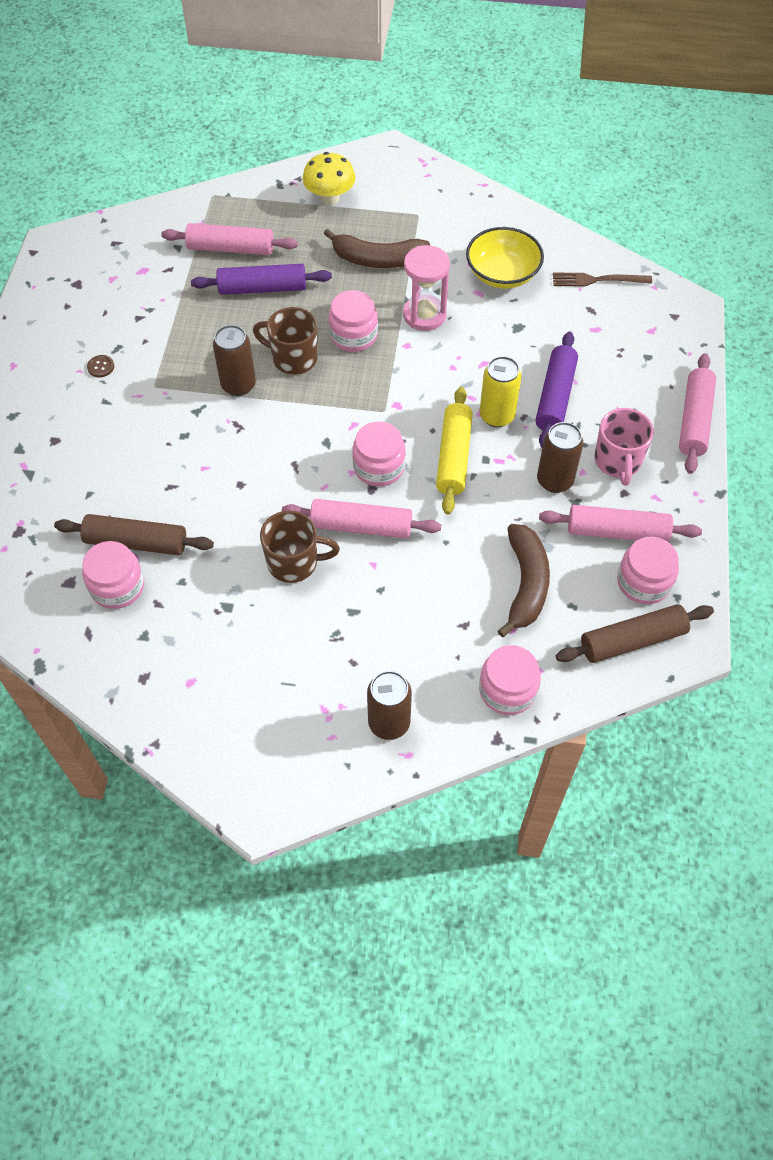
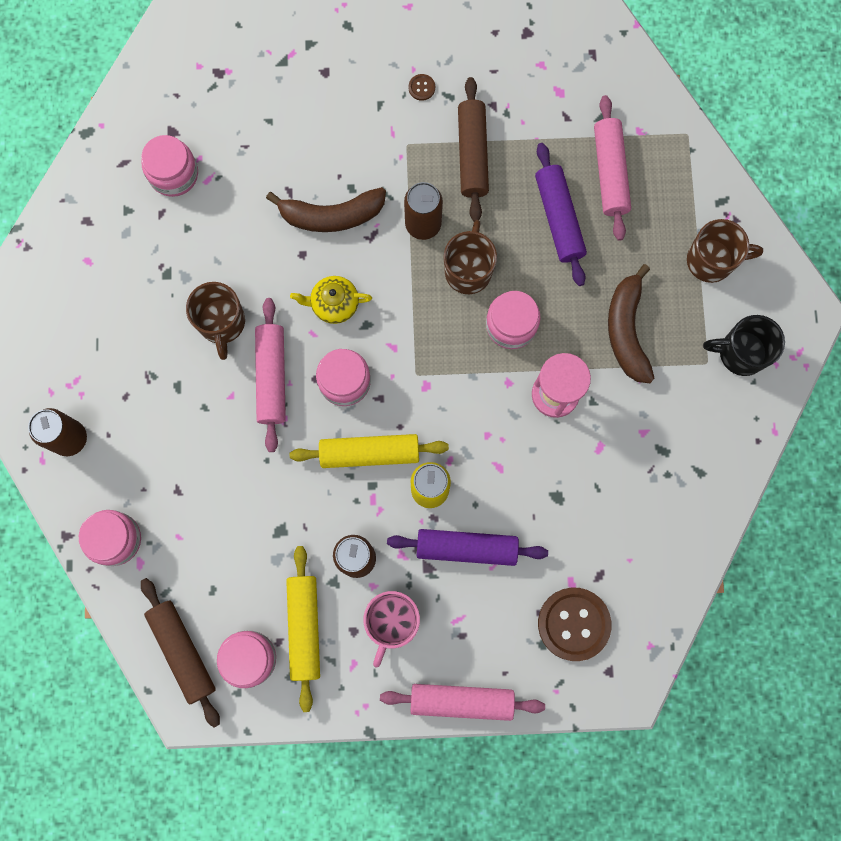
camera: 80 degrees right, 20 degrees up
brown rolling pin [54,514,214,555] -> brown rolling pin moved to [458,77,489,222]
yellow mushroom [303,152,356,205] -> brown mug [687,219,763,283]
yellow bowl [466,227,544,289] -> none
brown banana [498,524,550,637] -> brown banana moved to [266,187,386,232]
pink rolling pin [539,505,702,542] -> yellow rolling pin [286,546,320,712]
brown fork [553,272,652,287] -> none
pink mug [594,408,654,486] -> pink mug turned 60 degrees counterclockwise [364,591,420,668]
none -> yellow teapot [290,276,372,324]
none -> brown button [538,588,611,661]
none -> black mug [703,315,785,376]

